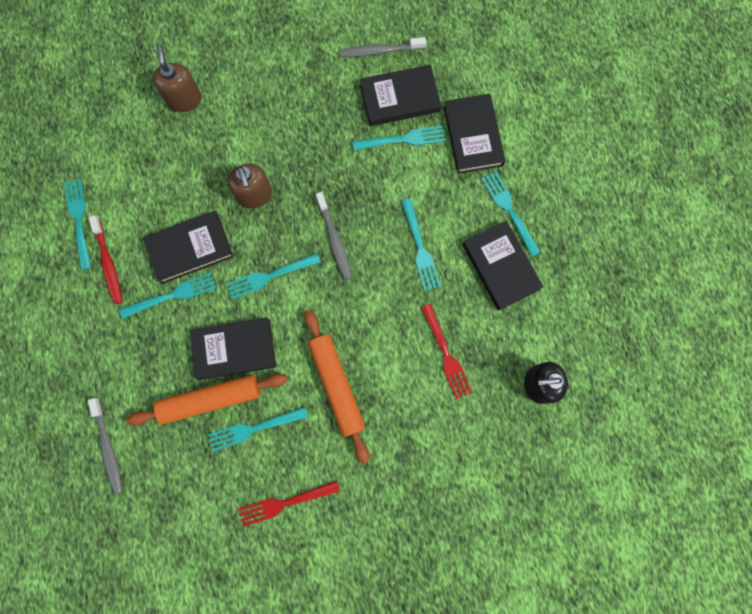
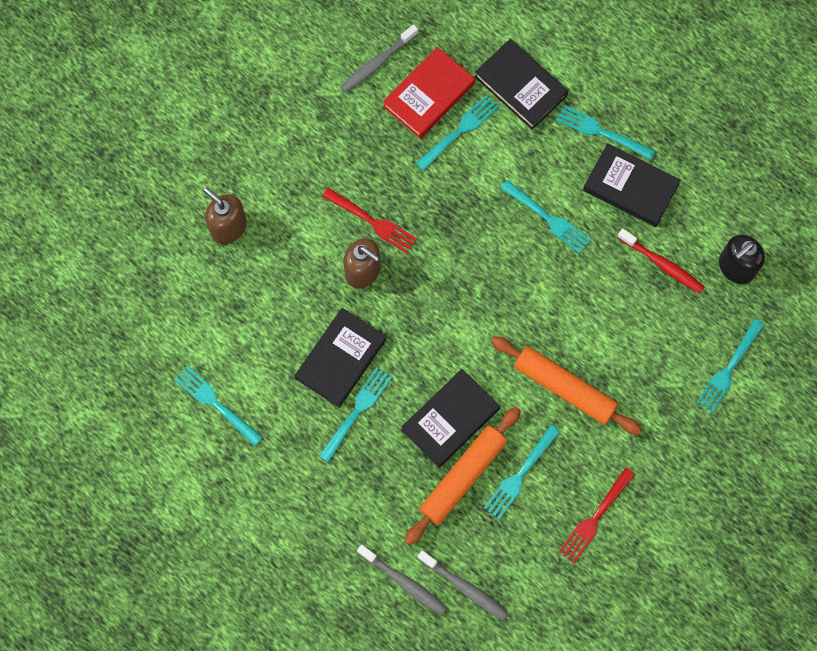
camera: 35 degrees left, 5 degrees down
red toothbrush [88,215,122,304] -> red toothbrush moved to [617,228,705,293]
turquoise fork [226,253,321,300] -> turquoise fork moved to [697,319,764,414]
grey toothbrush [316,192,352,280] -> grey toothbrush moved to [417,550,508,620]
black book [360,65,441,126] -> red book [383,47,475,139]
red fork [421,303,472,399] -> red fork moved to [322,187,417,254]

